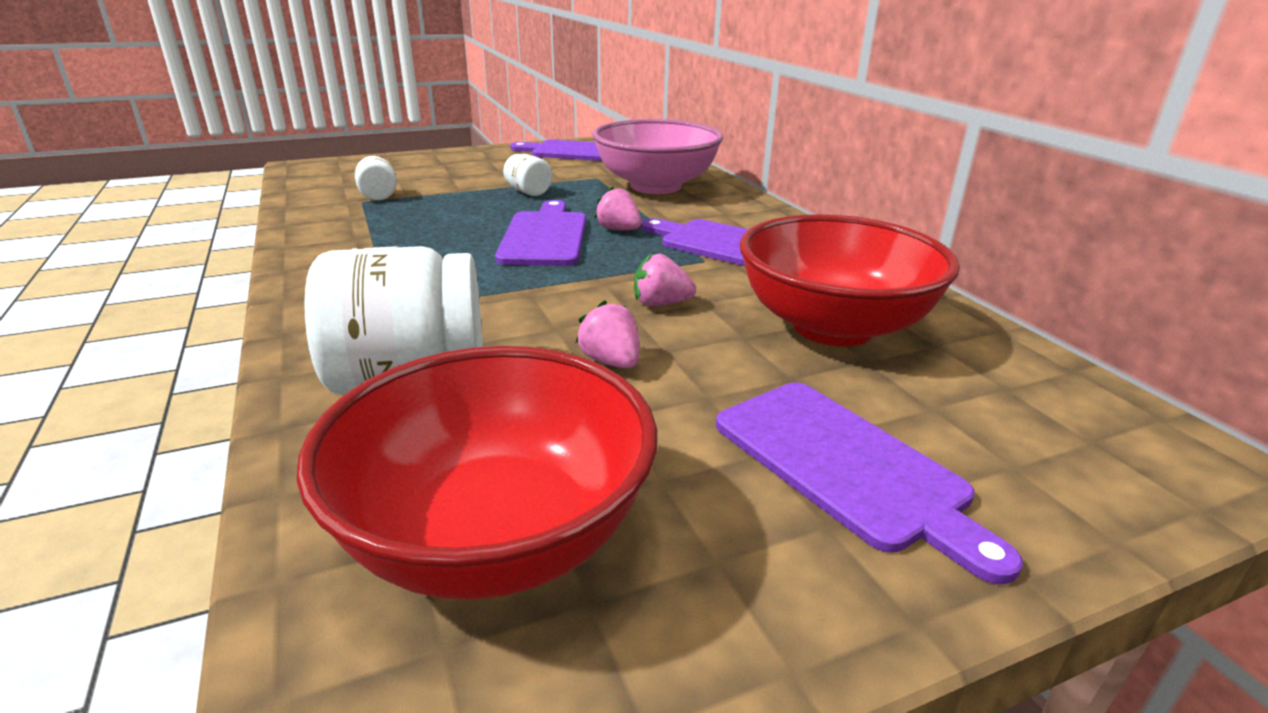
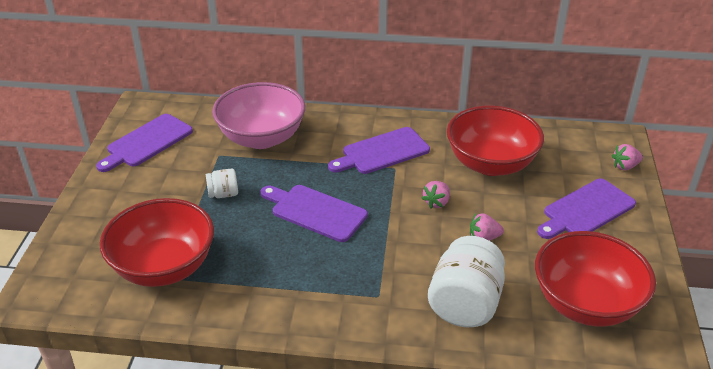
camera: 60 degrees left, 10 degrees up
white jar [355,156,397,200] -> red bowl [100,198,214,287]
pink strawberry [594,186,641,230] -> pink strawberry moved to [612,144,643,170]
purple cutting board [716,383,1023,584] -> purple cutting board turned 150 degrees clockwise [537,179,636,239]

